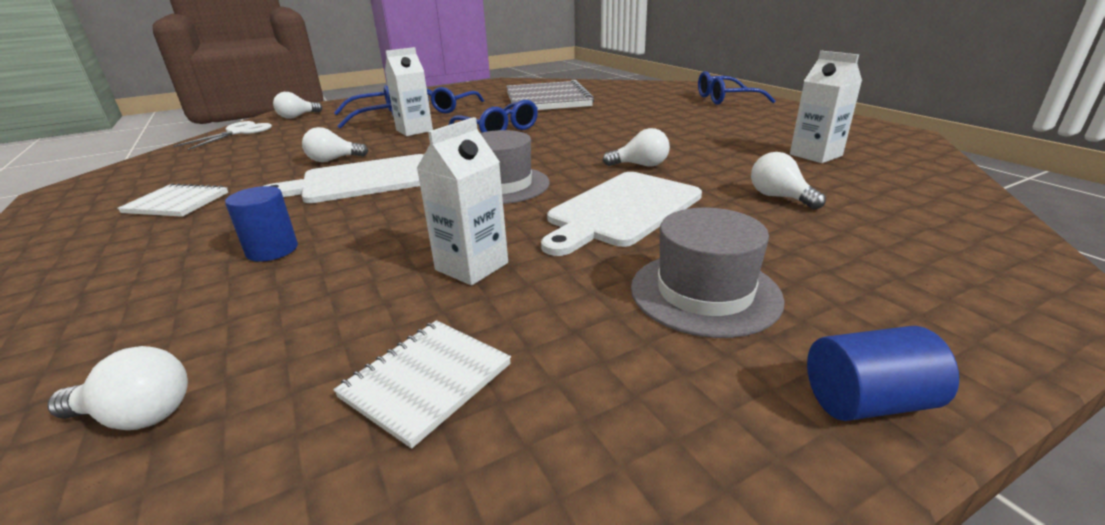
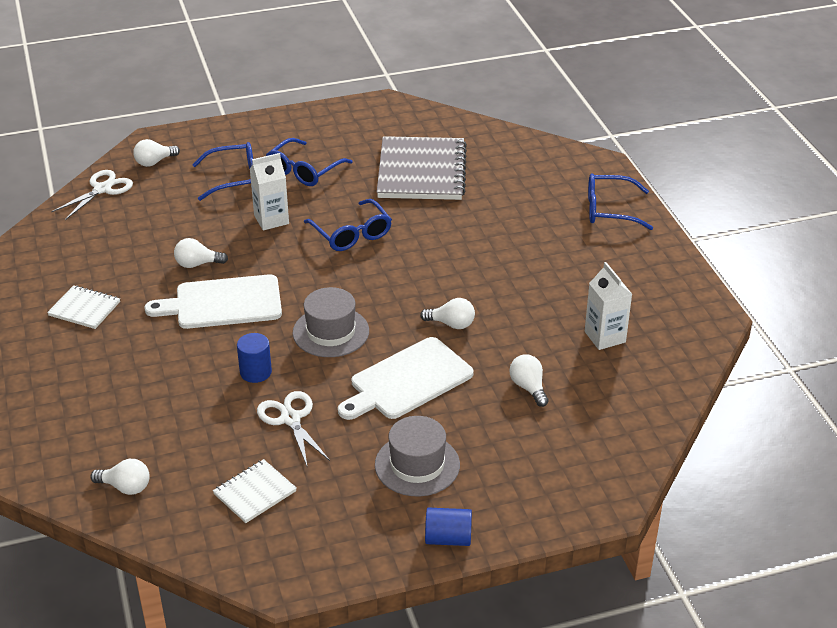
camera: 10 degrees right, 10 degrees up
blue cylinder [225,186,298,262] -> blue cylinder moved to [237,333,272,383]
white carton [416,117,508,285] -> white scissors [257,391,330,466]

